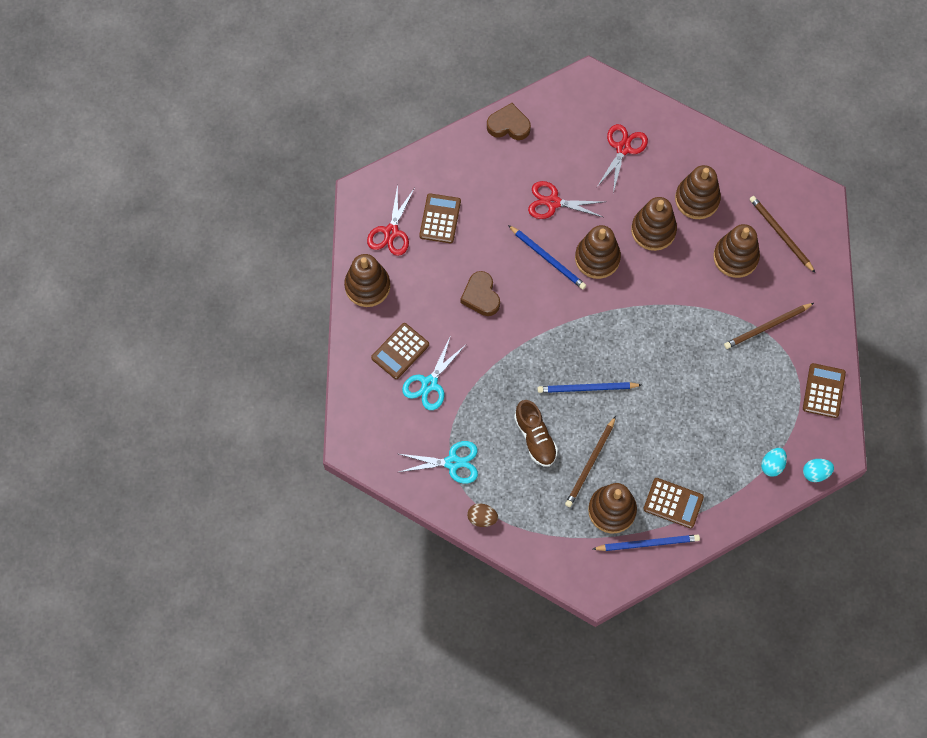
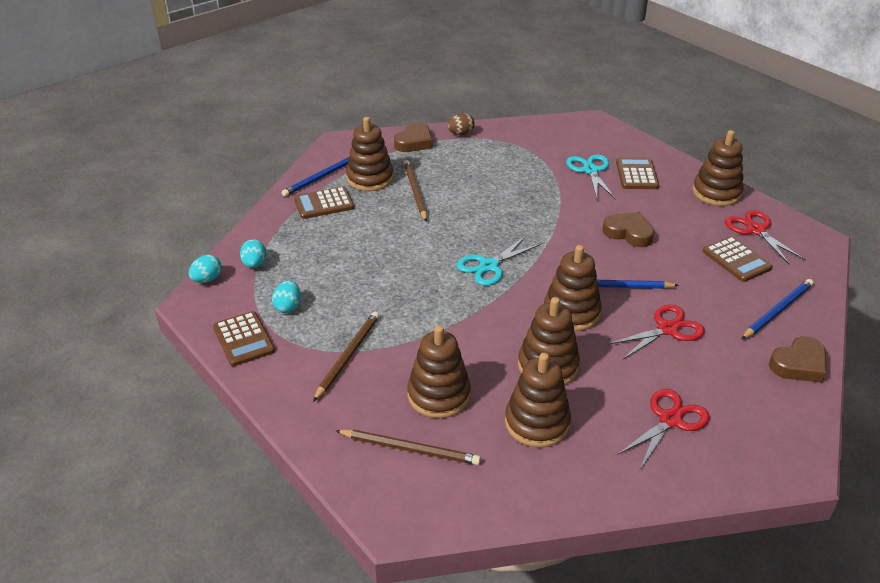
camera: 140 degrees right, 30 degrees down
turquoise scissors [399,441,478,484] -> turquoise scissors moved to [456,236,541,286]
brown shoe [514,400,558,467] -> none
blue pencil [538,382,641,393] -> blue pencil moved to [741,279,813,339]
red scissors [597,124,648,193] -> red scissors turned 120 degrees counterclockwise [617,389,710,470]
none -> turquoise egg [272,280,301,313]
none -> brown heart [394,122,432,152]

